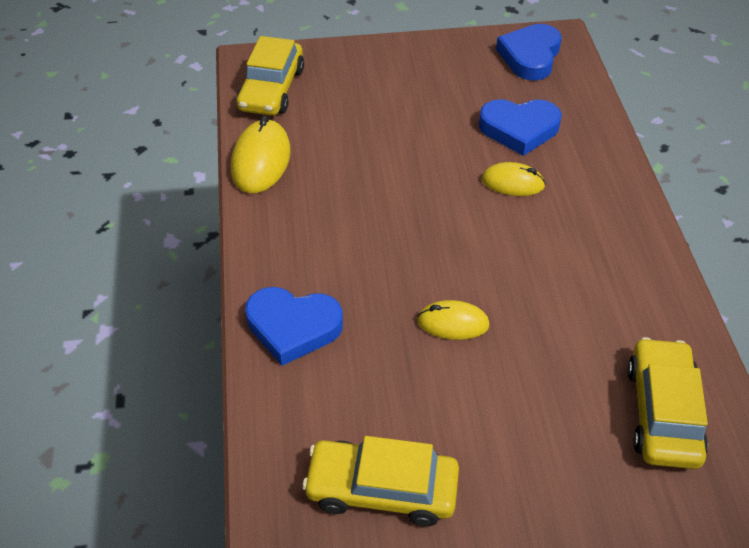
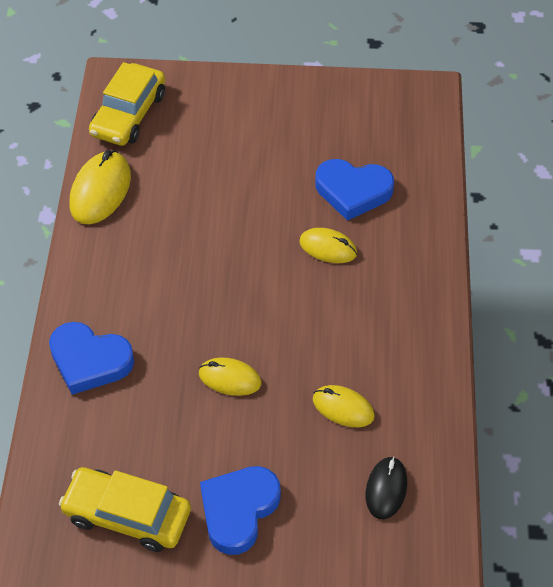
camera: 10 degrees right, 5 degrees up
blue heart [496,24,561,81] -> blue heart moved to [200,466,281,555]
yellow car [627,337,708,469] -> black mouse [366,457,407,519]
none -> yellow mouse [313,385,375,427]

